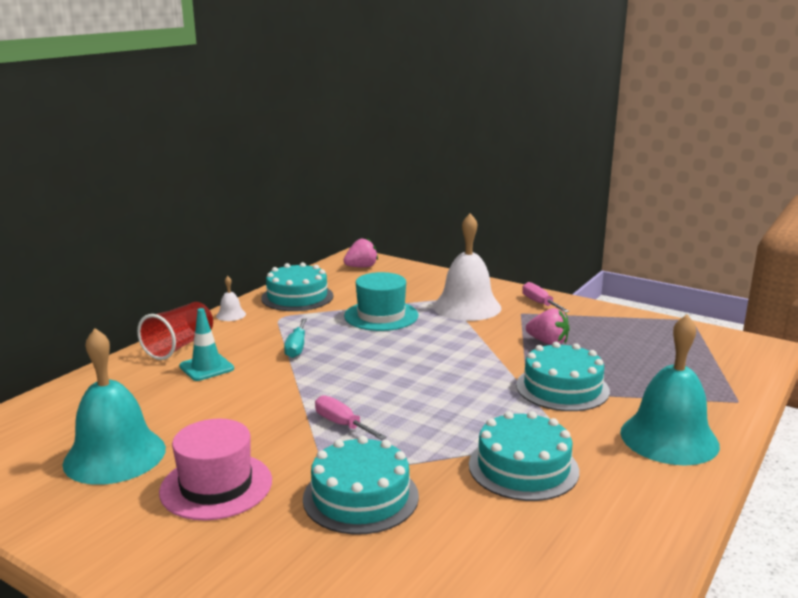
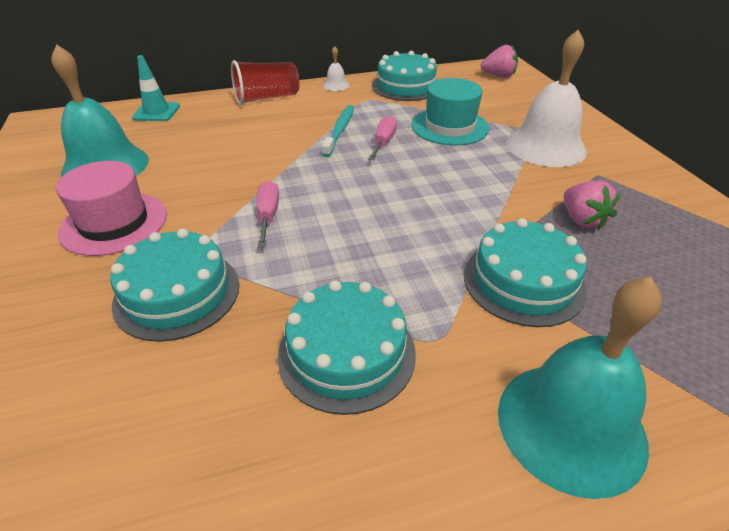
camera: 40 degrees right, 20 degrees up
turquoise traffic cone [179,308,234,381] -> turquoise traffic cone moved to [132,55,180,121]
turquoise screwdriver [284,319,307,358] -> turquoise toothbrush [322,105,354,157]
pink screwdriver [522,282,570,313] -> pink screwdriver moved to [368,115,397,160]

